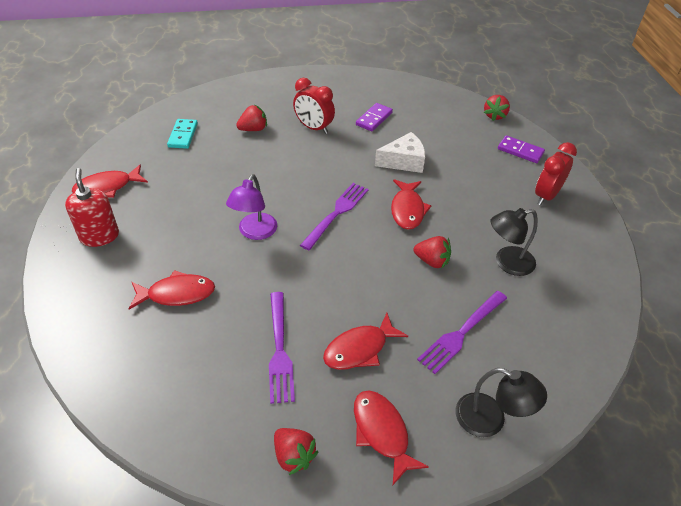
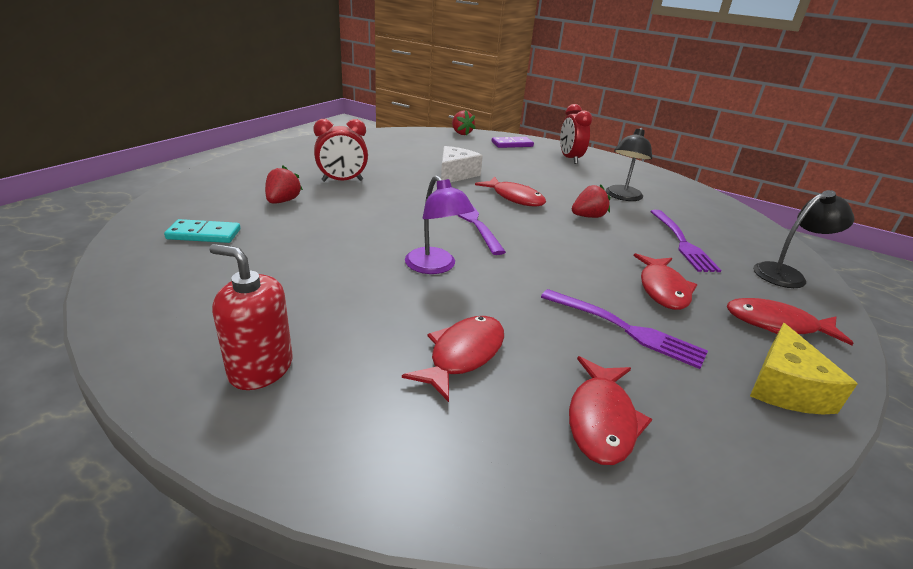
camera: 50 degrees left, 15 degrees down
red fish [72,164,148,198] -> red fish moved to [569,356,652,465]
turquoise domino [167,119,198,149] -> turquoise domino turned 45 degrees counterclockwise [164,219,240,243]
red strawberry [274,428,319,475] -> yellow cheese [750,323,858,415]
purple domino [356,103,393,131] -> none

